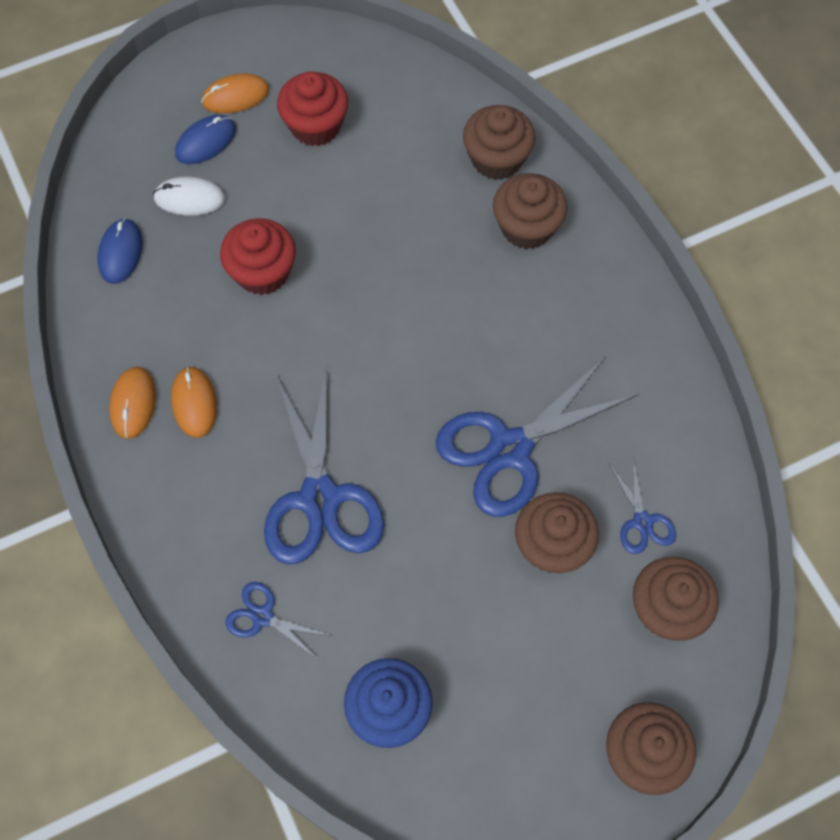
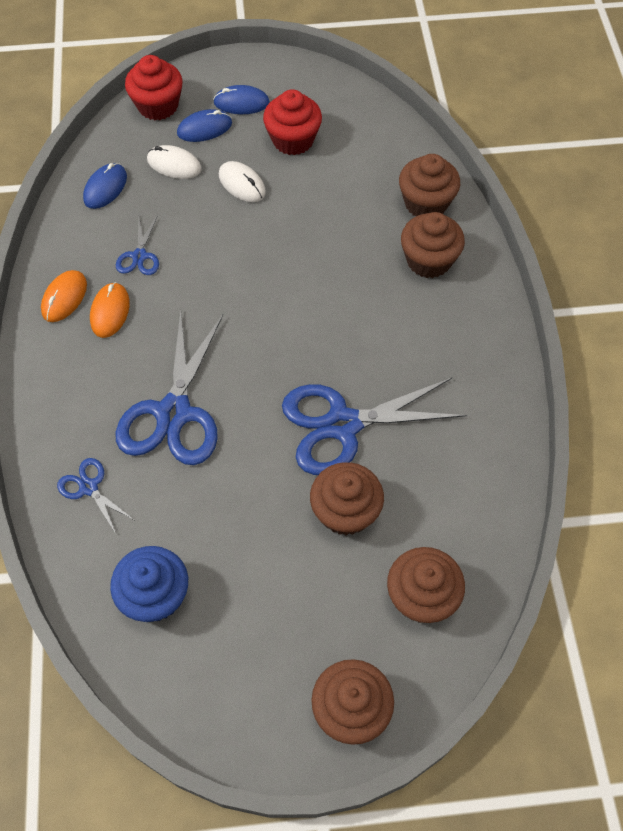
camera: 20 degrees right, 5 degrees down
orange mouse [201,74,269,114] -> blue mouse [213,85,270,114]
red cupcake [220,218,296,295] -> red cupcake moved to [125,55,183,120]
blue scissors [609,458,676,554] -> blue scissors moved to [116,215,159,275]
none -> white mouse [219,161,266,202]

